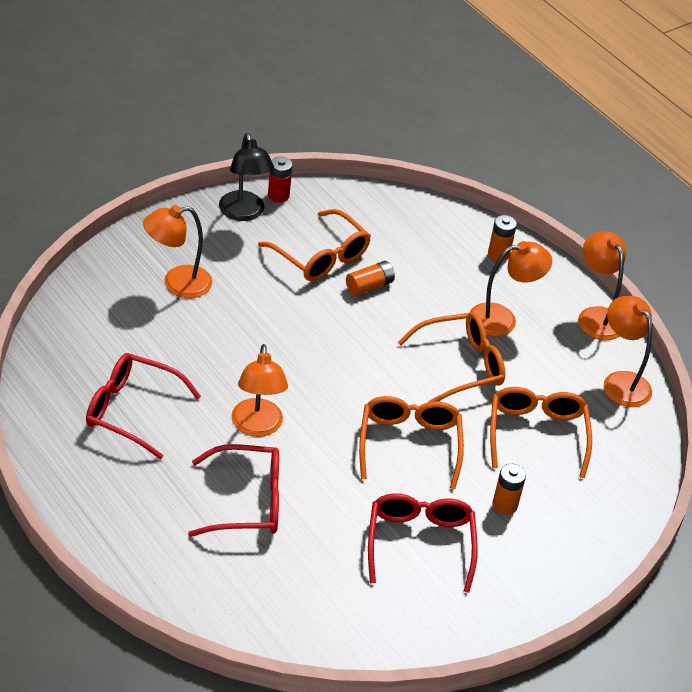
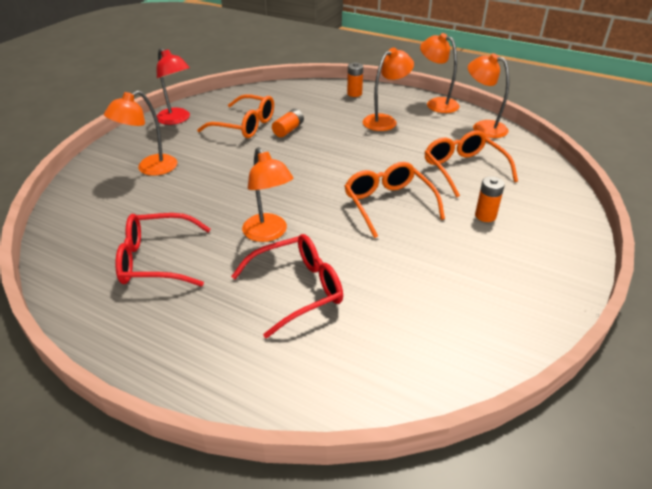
camera: 20 degrees left, 5 degrees down
black lamp [219,133,274,221] -> red lamp [157,48,190,125]
red battery [268,156,293,203] -> none
red glasses [368,493,478,593] -> none
orange glasses [398,312,505,402] -> none

